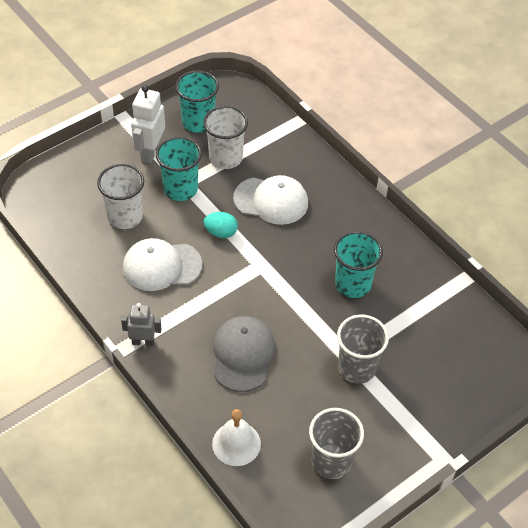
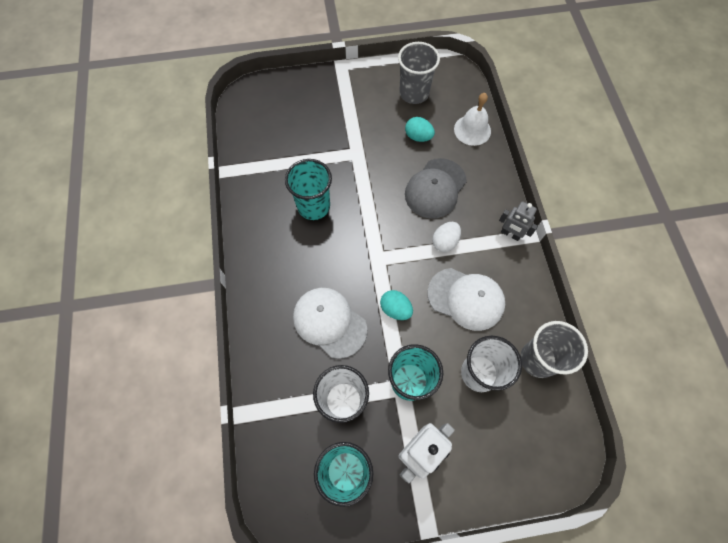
camera: 150 degrees left, 15 degrees up
grey cup [337,314,389,384] -> grey cup moved to [520,321,588,378]
none -> turquoise egg [405,117,435,142]
none -> white egg [432,222,461,252]

